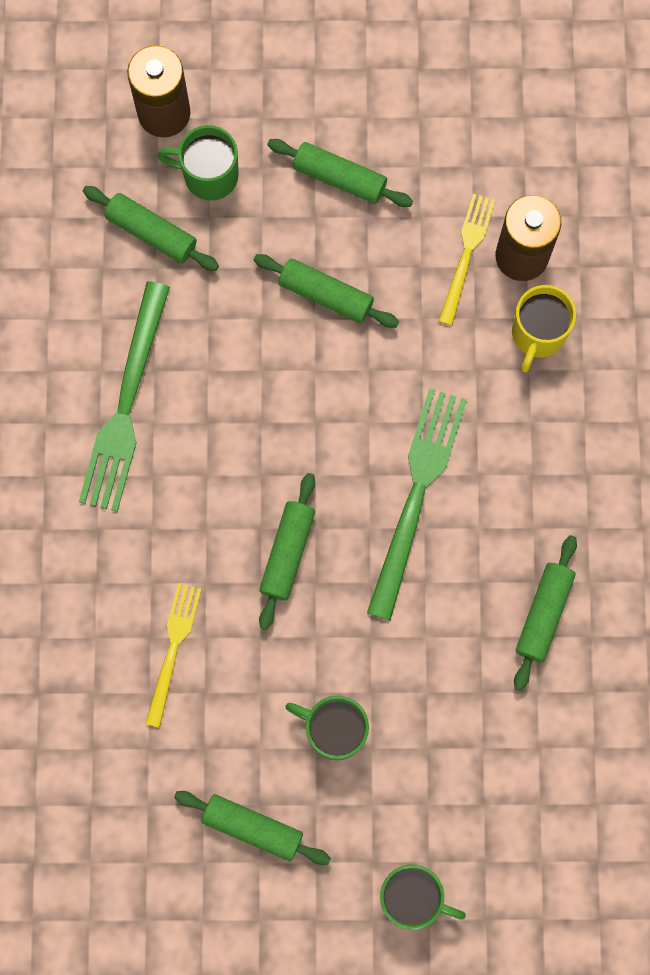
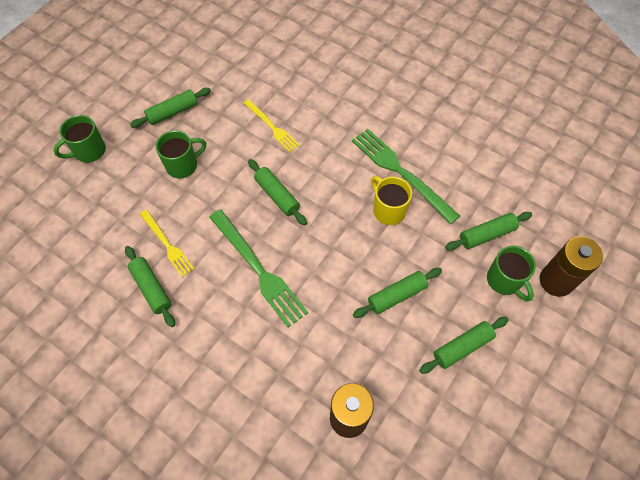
camera: 125 degrees right, 15 degrees down
green mug [157,125,239,201] -> green mug turned 105 degrees clockwise [487,246,536,301]
yellow fork [438,194,495,326] -> yellow fork moved to [140,210,194,277]
yellow mug [512,285,576,373] -> yellow mug moved to [371,176,412,225]

